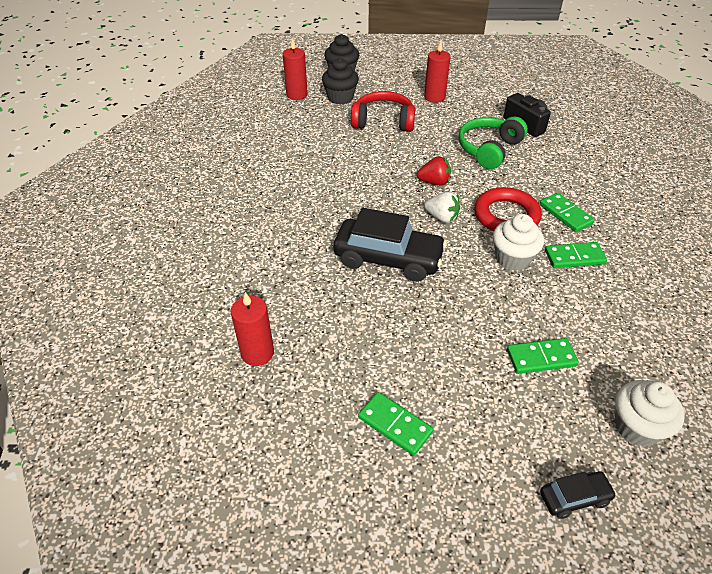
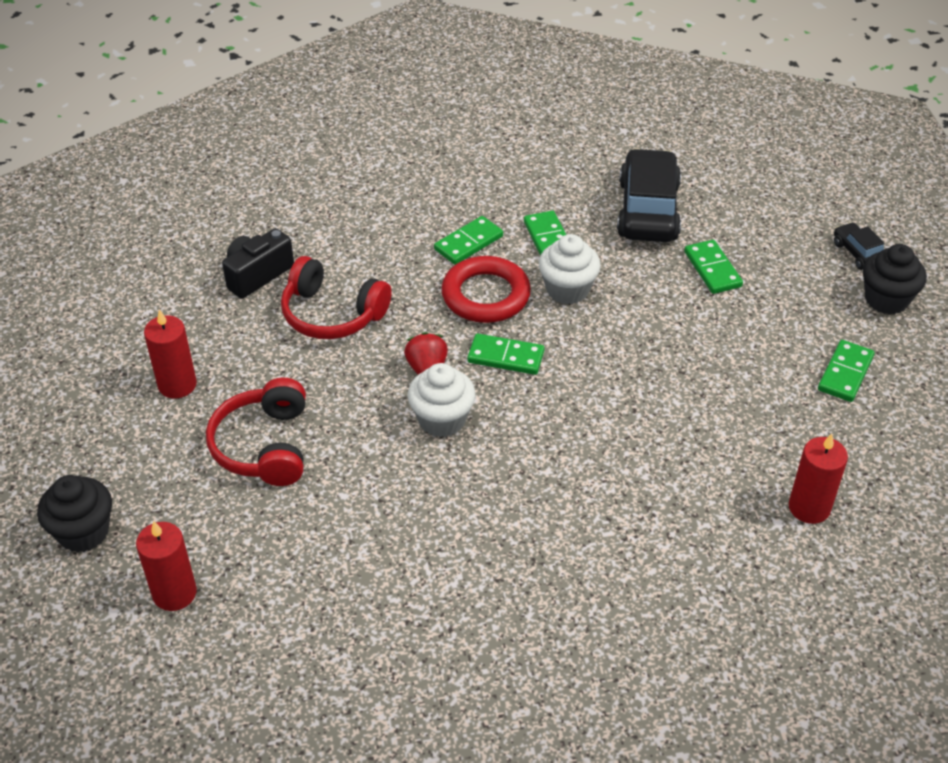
camera: 100 degrees left, 0 degrees up
black cupcake [322,58,359,105] -> black cupcake moved to [863,244,927,315]
black car [333,208,447,282] -> black car moved to [617,148,681,242]
white strawberry [424,192,460,223] -> green domino [467,333,544,375]
green headphones [458,117,528,169] -> red headphones [281,256,392,339]
white cupcake [615,380,685,447] -> white cupcake moved to [407,363,476,437]

